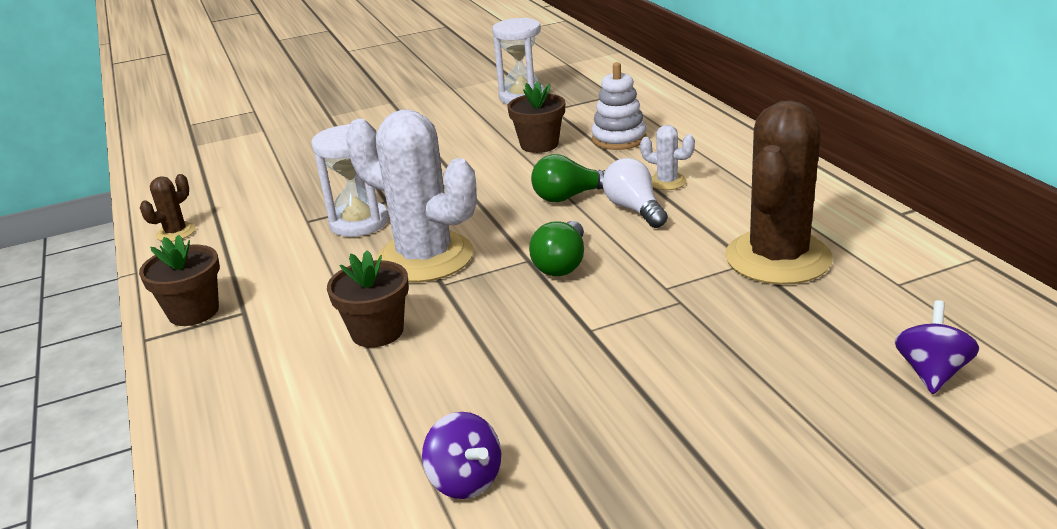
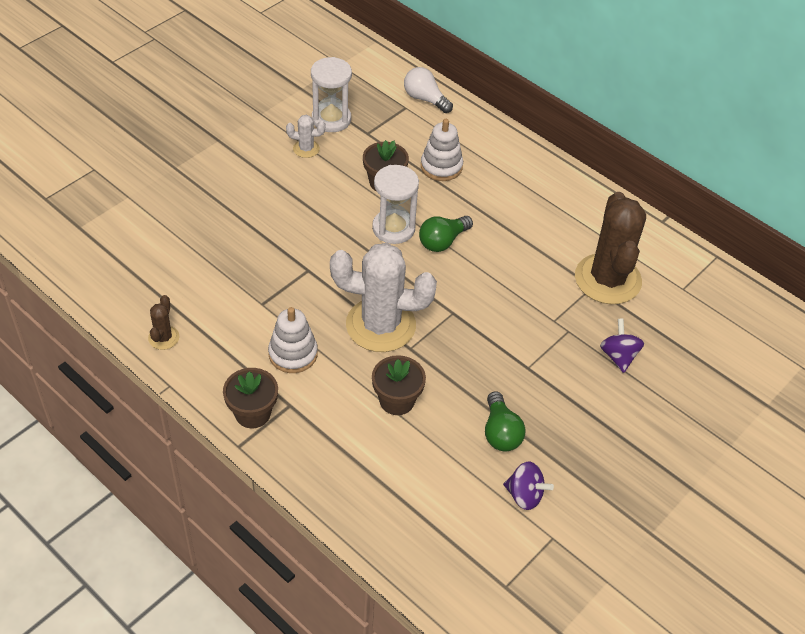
camera: 30 degrees left, 20 degrees up
white hourglass [311,124,389,237] -> white hourglass moved to [372,165,419,244]
green light bulb [529,221,584,276] -> green light bulb moved to [485,391,526,451]
white light bulb [603,158,668,228] -> white light bulb moved to [404,67,453,113]
white cactus [640,125,695,190] -> white cactus moved to [286,115,326,158]
purple spinning top [895,300,979,394] -> purple spinning top moved to [600,318,644,373]
none -> white stacking toy [268,307,318,373]

